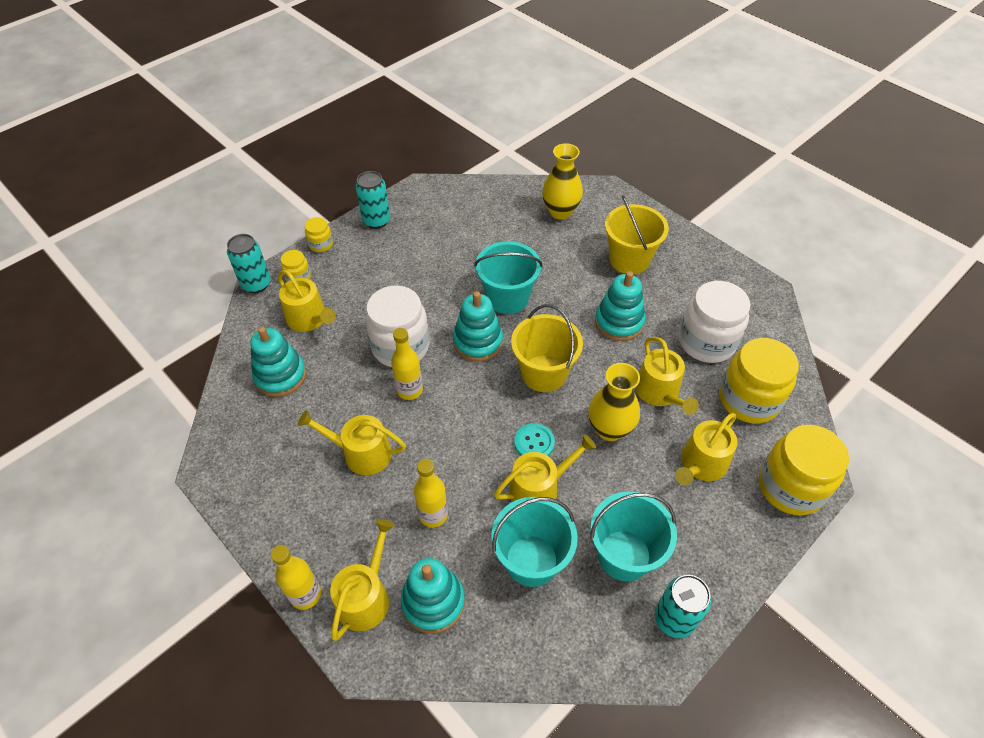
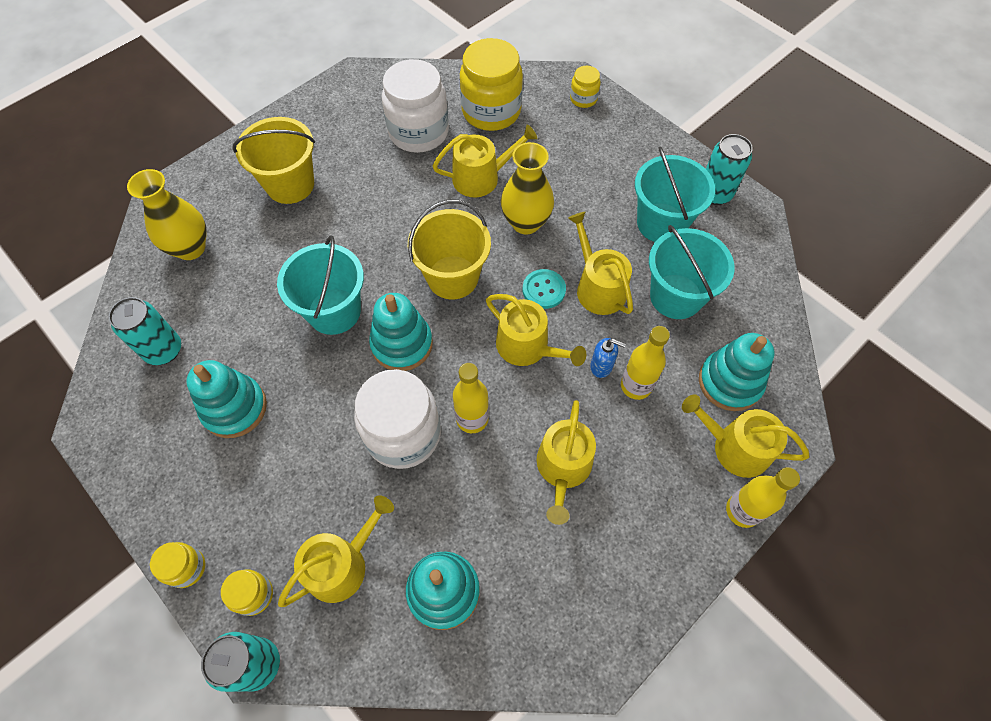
camera: 90 degrees left, 10 degrees up
turquoise can [356,171,390,229] -> turquoise can moved to [108,297,181,365]
turquoise stacking toy [595,271,645,341] -> turquoise stacking toy moved to [186,360,267,438]
yellow watering can [675,413,737,485] -> yellow watering can moved to [486,294,586,366]
yellow jar [759,425,849,516] -> yellow jar [570,66,600,108], size x0.47
none -> blue soap dispenser [590,338,626,378]

